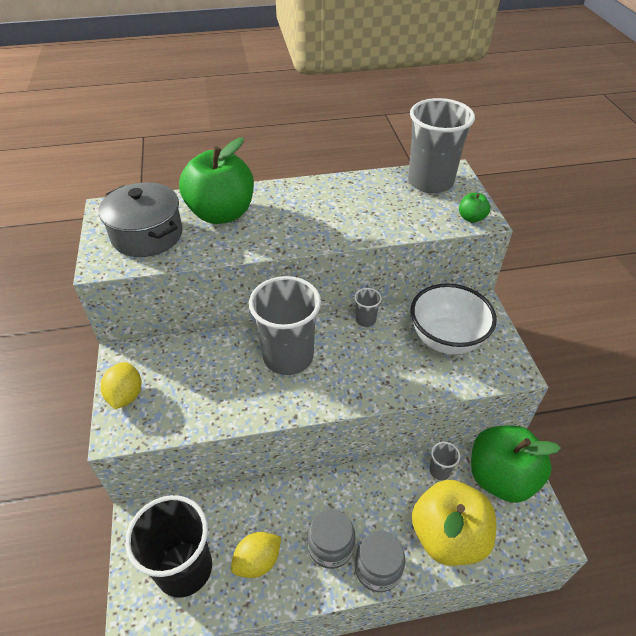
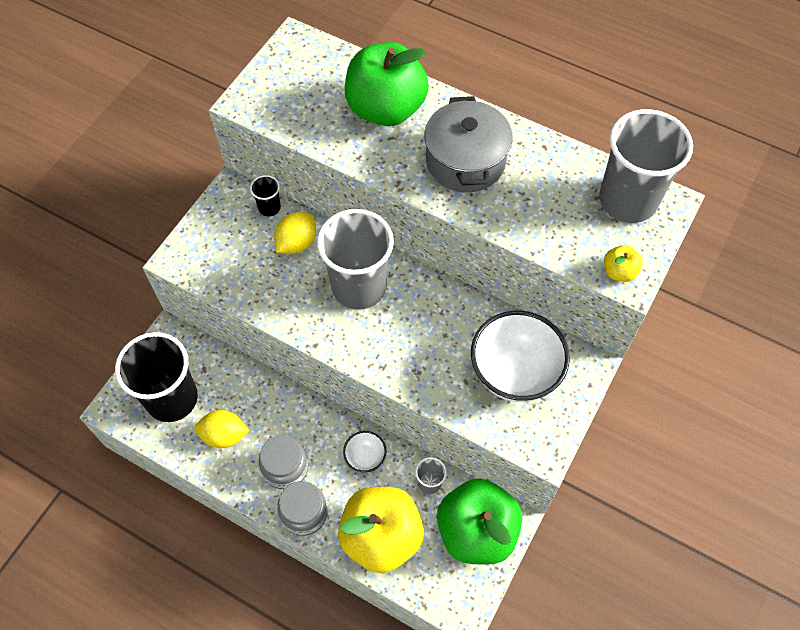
camera: 40 degrees right, 15 degrees up
grey pot [99,182,183,257] -> grey pot moved to [424,96,513,192]
yellow lemon [101,362,142,409] -> yellow lemon moved to [274,212,316,254]
grey cup [354,288,382,327] -> none
green apple [459,193,490,223] -> yellow apple [604,245,643,282]
none -> black cup [250,175,281,217]
none -> white bowl [343,431,387,472]

